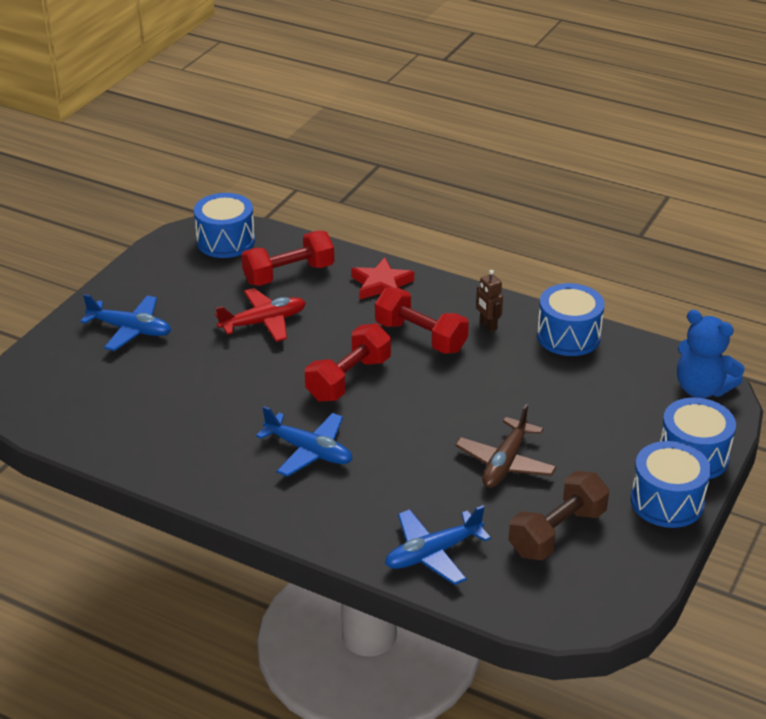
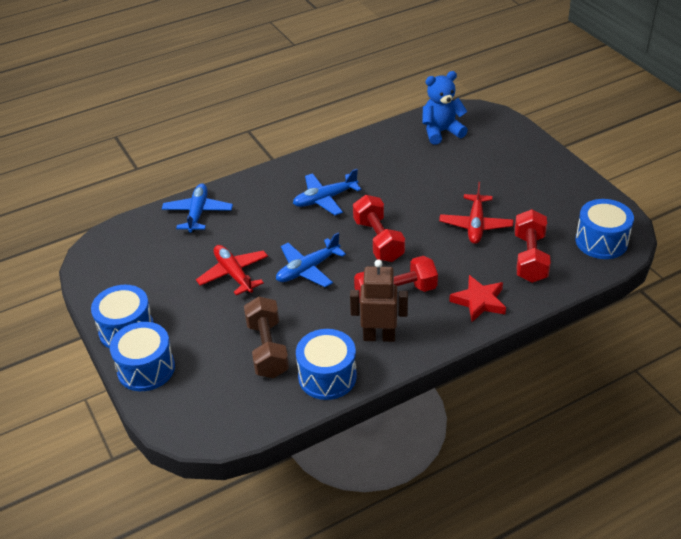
camera: 125 degrees right, 5 degrees up
blue plane [80,294,171,351] -> blue plane moved to [276,233,346,287]
brown plane [455,404,556,488] -> red plane [196,245,268,295]
brown robot [476,270,503,332] -> brown robot [350,260,408,342], size x1.73
brown dumbbell [509,471,609,560] -> brown dumbbell moved to [244,296,289,378]
blue teddy bear [677,310,745,398] -> blue teddy bear moved to [423,71,468,145]

